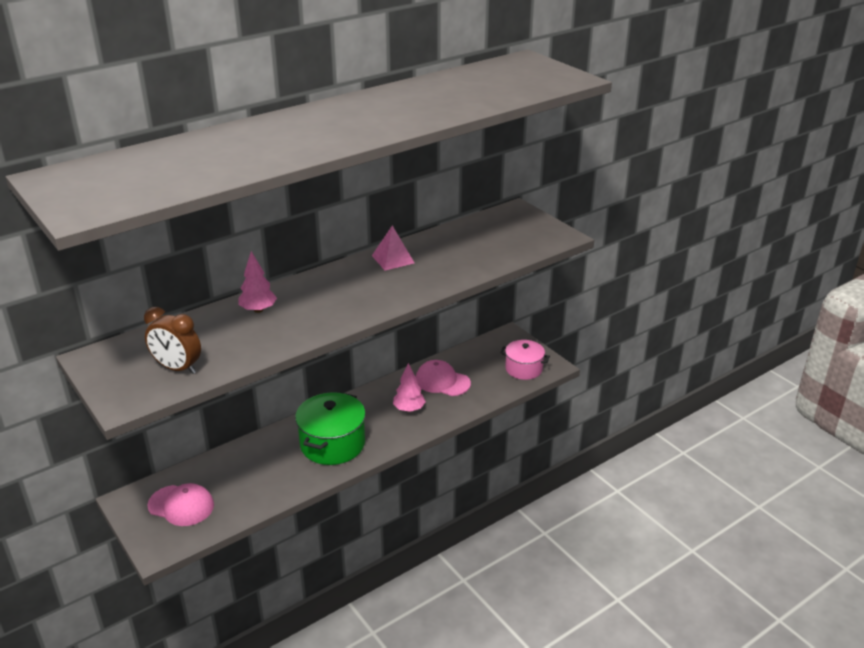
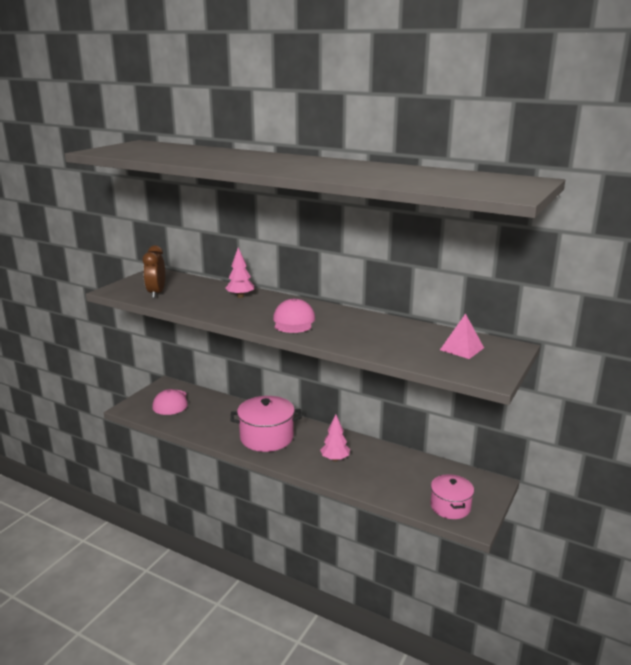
camera: 65 degrees right, 10 degrees down
green pot [295,392,366,465] -> pink pot [230,396,302,452]
pink pyramid [372,226,414,270] -> pink pyramid moved to [440,313,484,359]
pink cap [416,360,471,396] -> pink cap moved to [273,298,315,333]

